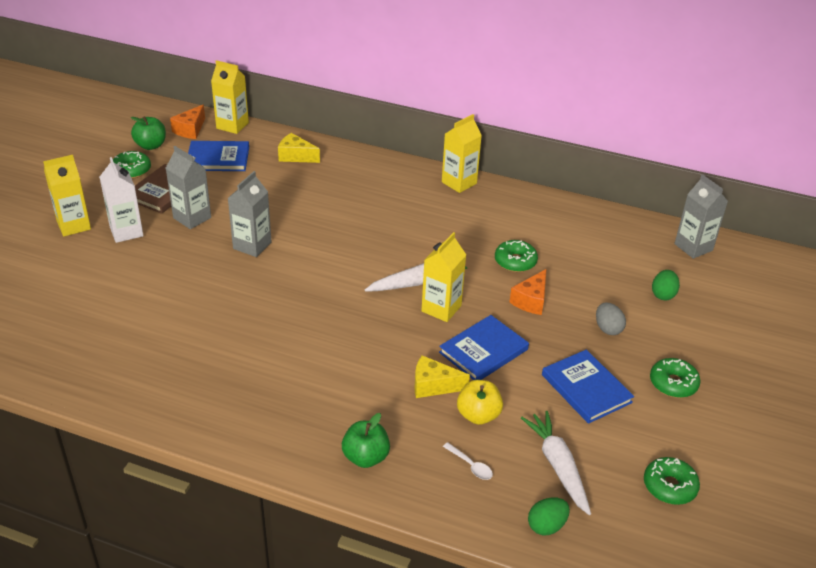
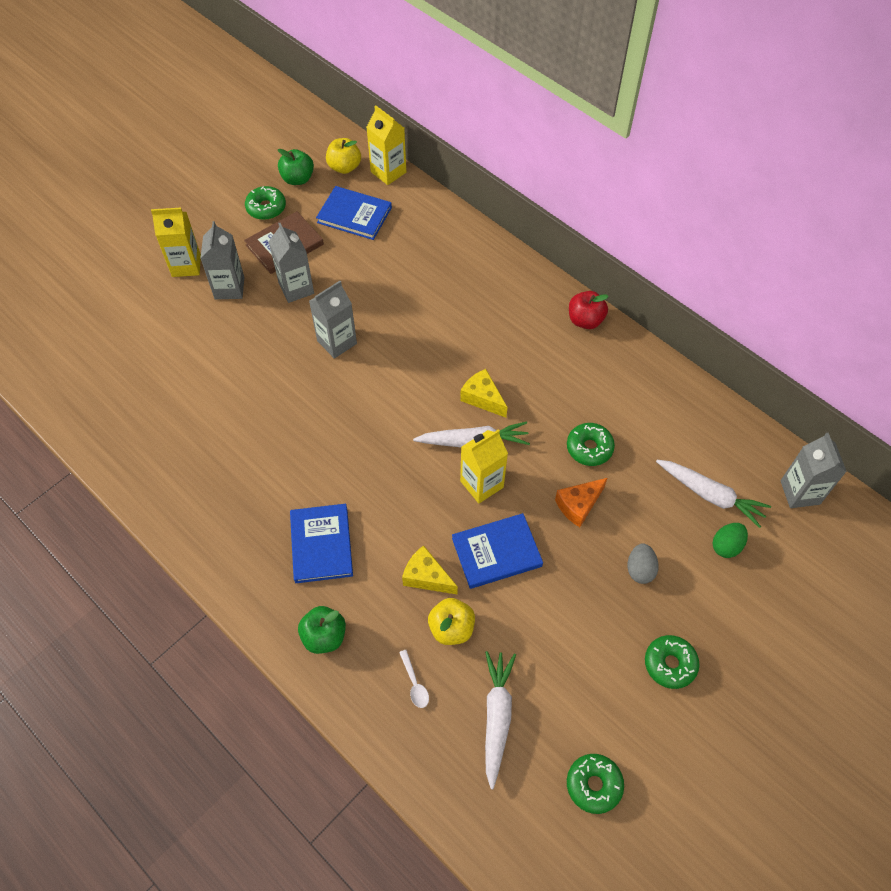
camera: 25 degrees right, 20 degrees up
white carton [100,157,144,243] -> grey carton [200,221,244,299]
orange cheese [170,105,205,139] -> yellow apple [326,138,361,174]
yellow cheese [278,133,320,163] -> yellow cheese moved to [460,369,507,418]
yellow carton [442,114,482,193] -> red apple [569,291,609,329]
green egg [528,497,570,535] -> none
blue book [542,350,634,424] -> blue book moved to [290,504,353,583]
none -> white carrot [656,460,771,528]

